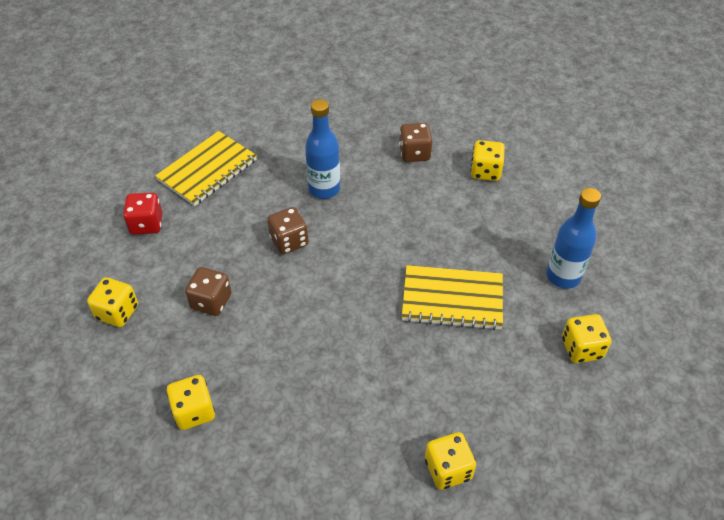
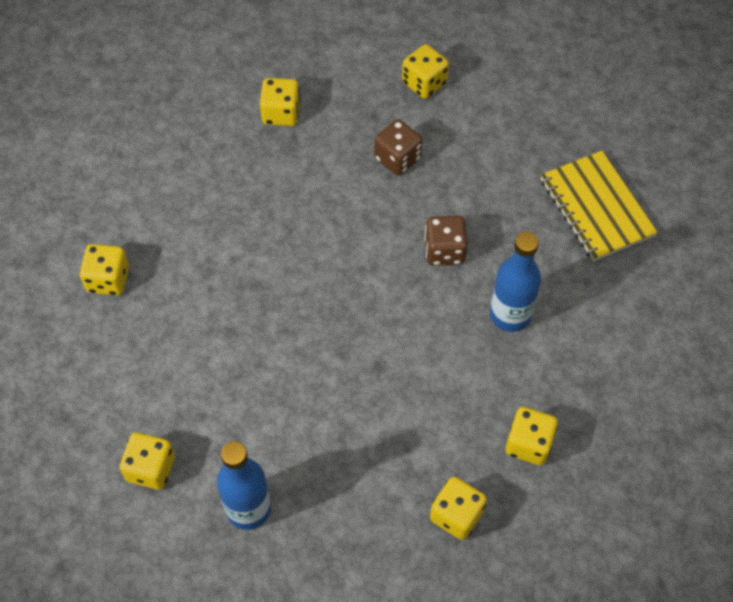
camera: 115 degrees right, 10 degrees up
red dice [123,193,162,234] -> none
brown dice [399,123,432,162] -> yellow dice [506,407,558,465]
yellow notebook [402,265,503,330] -> none

